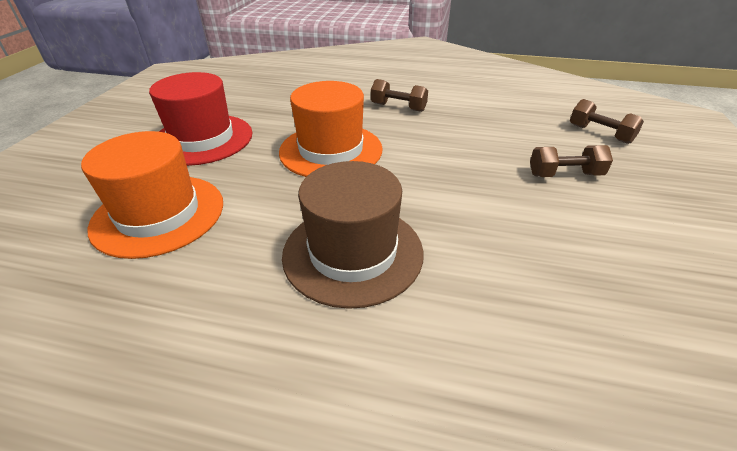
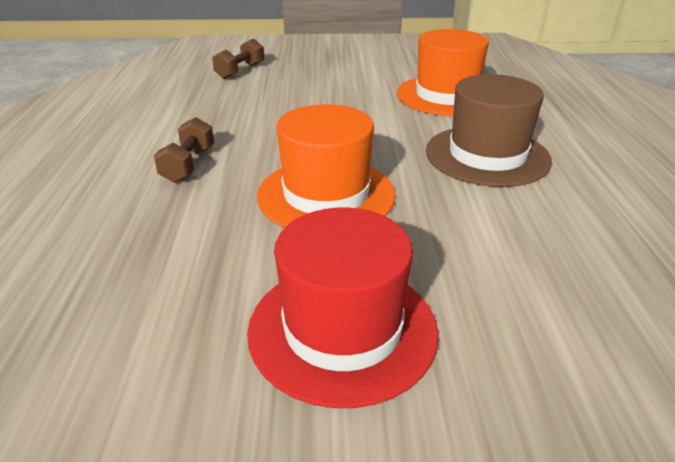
camera: 105 degrees left, 5 degrees down
orange hat [81,131,223,259] -> orange hat moved to [397,29,489,116]
brown dumbbell [530,145,613,177] -> none

